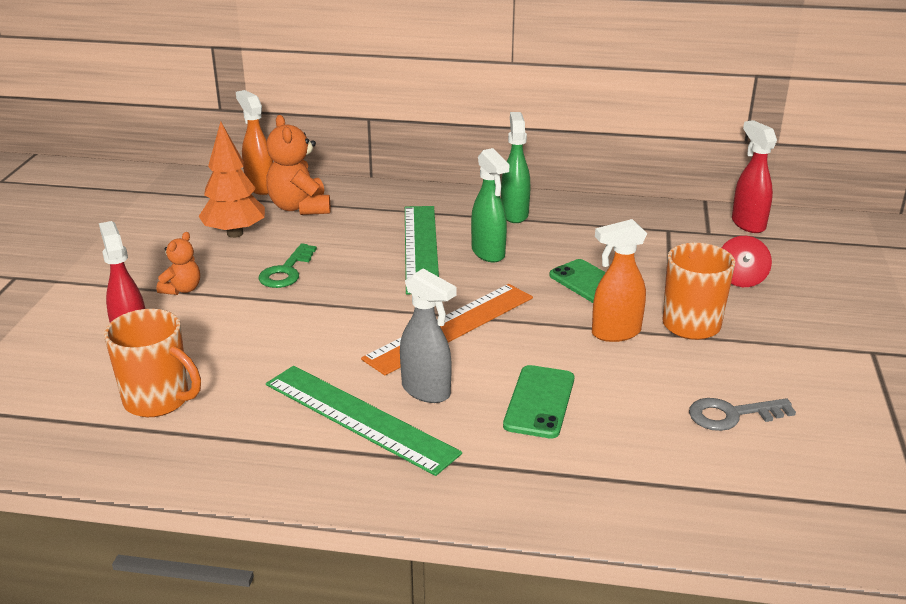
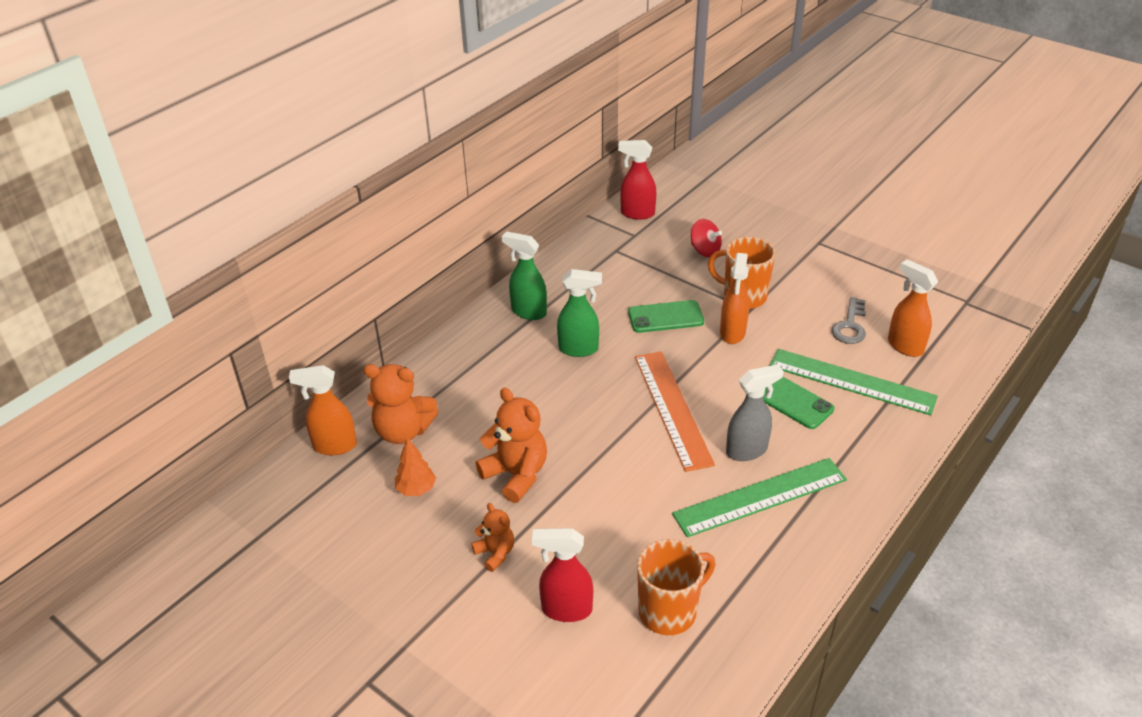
camera: 60 degrees left, 10 degrees up
orange tree [198,121,265,238] -> orange tree [395,437,436,496], size x0.61
green key [258,243,317,288] -> orange teddy bear [476,388,547,503]
green ruler [405,206,439,294] -> green ruler moved to [769,349,938,415]
none -> orange spray bottle [888,259,938,357]

